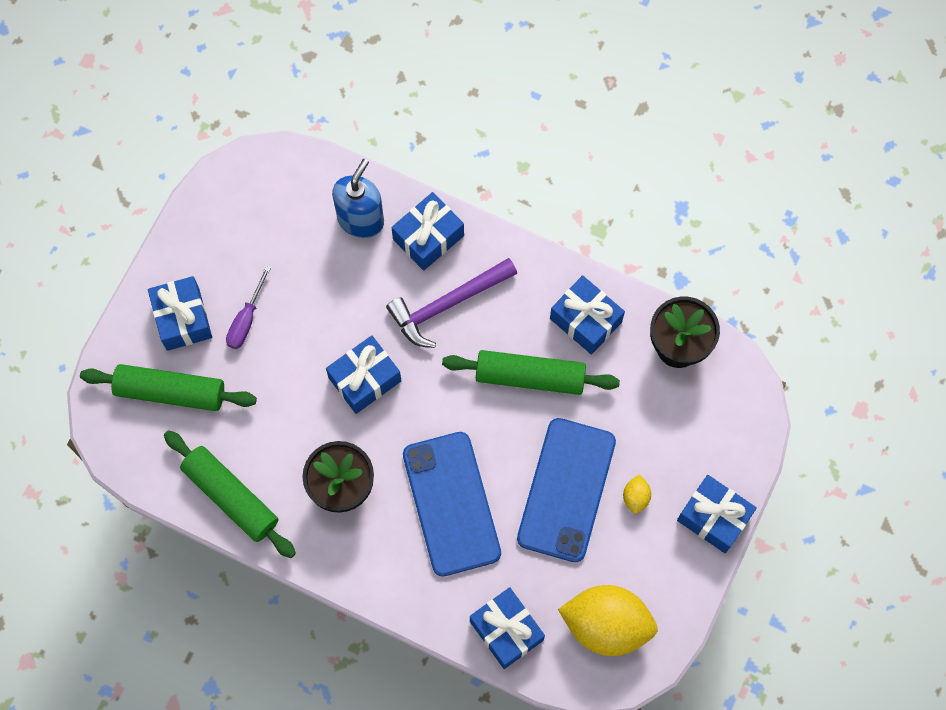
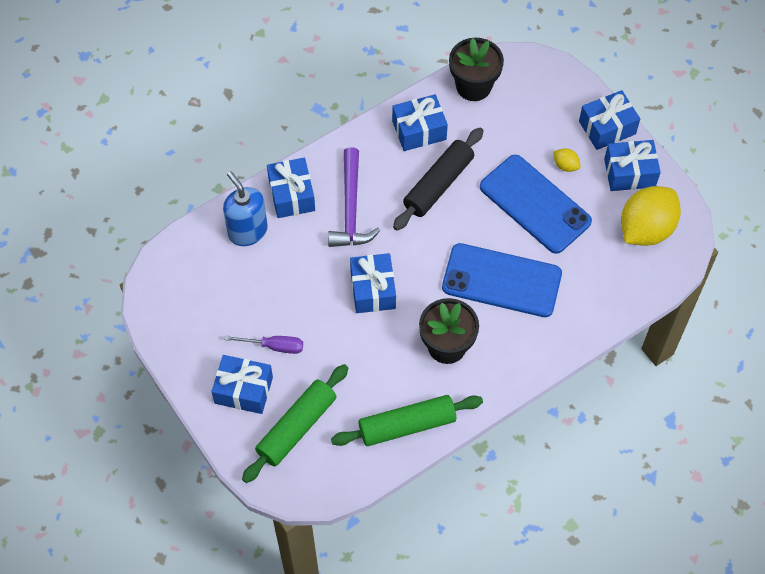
camera: 60 degrees left, 10 degrees down
purple screwdriver [226,266,271,349] -> purple screwdriver turned 45 degrees counterclockwise [224,335,303,354]
green rolling pin [442,350,620,395] -> black rolling pin [393,127,484,231]
blue gift [470,587,545,669] -> blue gift moved to [604,140,661,191]

